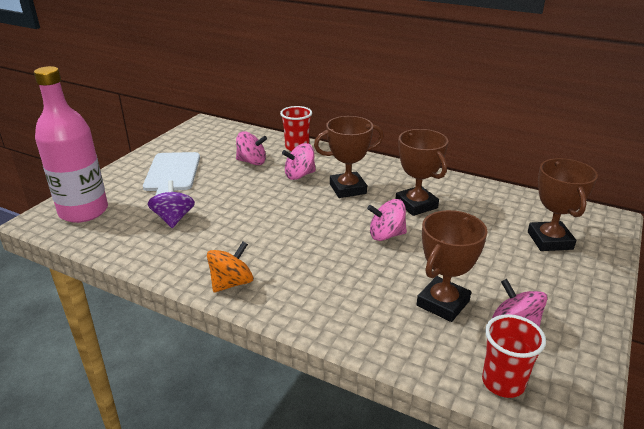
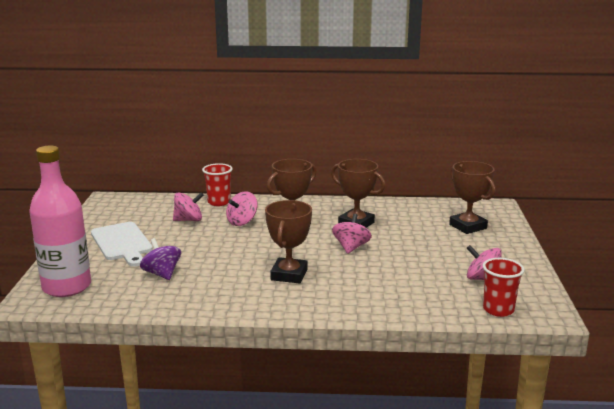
camera: 25 degrees left, 10 degrees down
orange spinning top [207,242,253,292] -> none
pink spinning top [367,199,407,241] -> pink spinning top turned 135 degrees clockwise [332,214,372,254]
brown trophy [417,210,488,322] -> brown trophy moved to [265,200,312,283]

